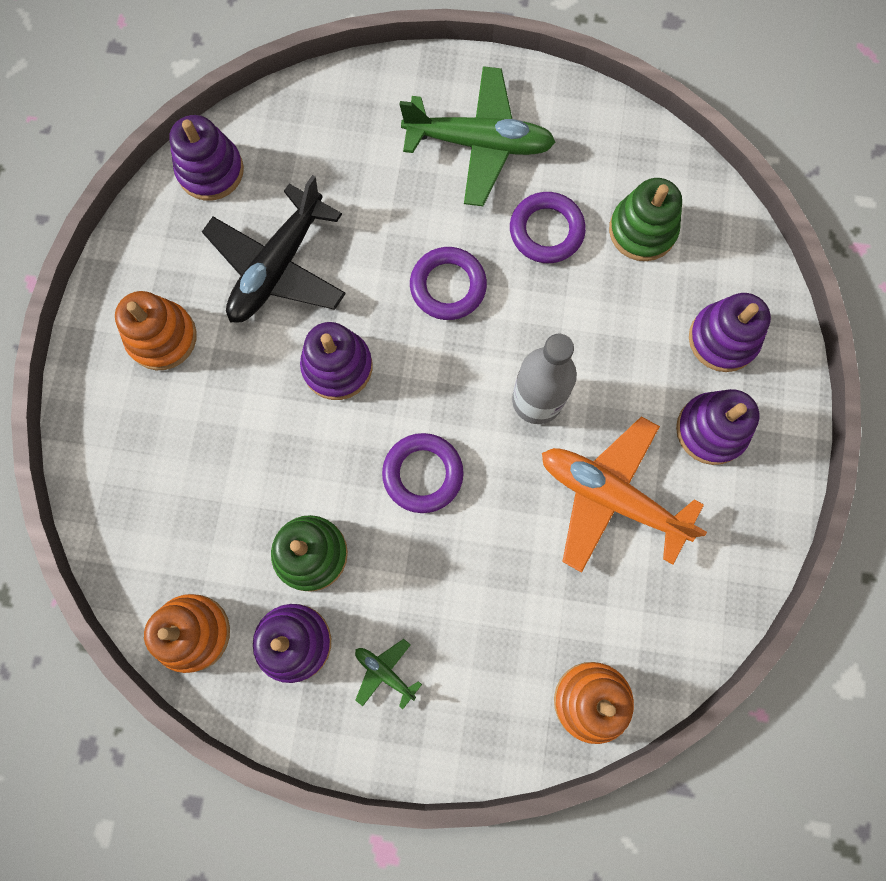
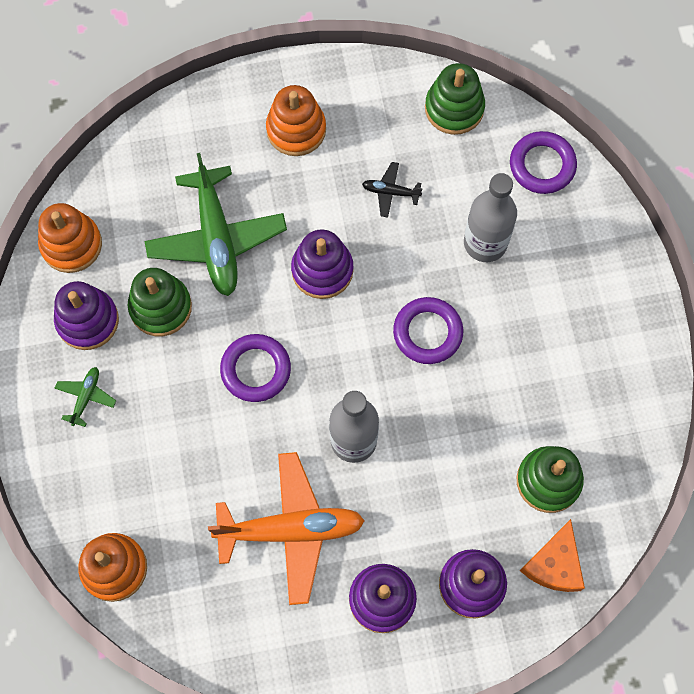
camera: 70 degrees right, 5 degrees down
purple stacking toy [169,115,244,201] -> green stacking toy [425,63,485,135]
black plane [202,175,346,323] -> black plane [362,162,423,218], size x0.43
green plane [400,66,555,206] -> green plane moved to [144,153,287,296]
purple ring [510,192,586,263] -> purple ring moved to [510,131,577,194]
orange plane [542,416,707,573] -> orange plane turned 75 degrees clockwise [208,452,365,605]
none -> grey bottle [464,173,517,262]
none -> orange cheese [520,519,585,592]

